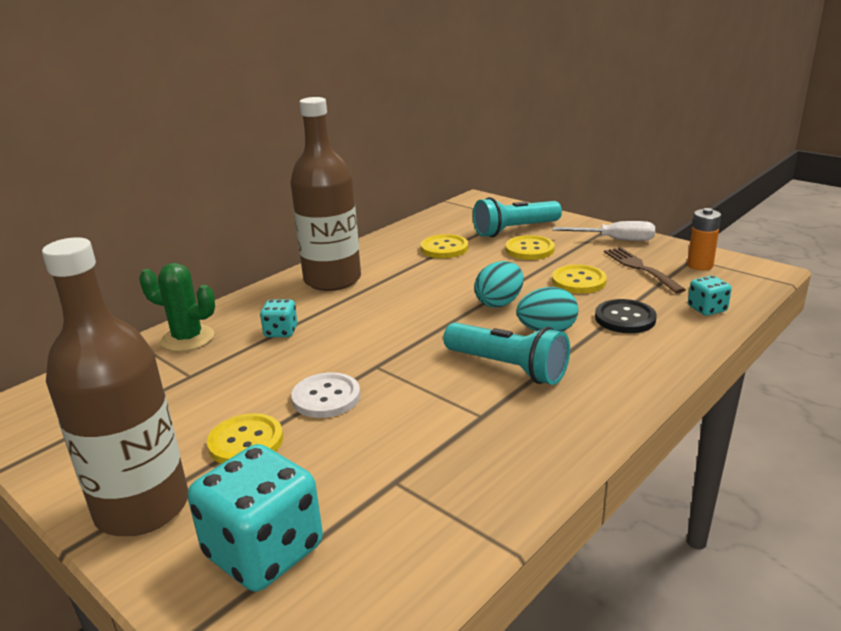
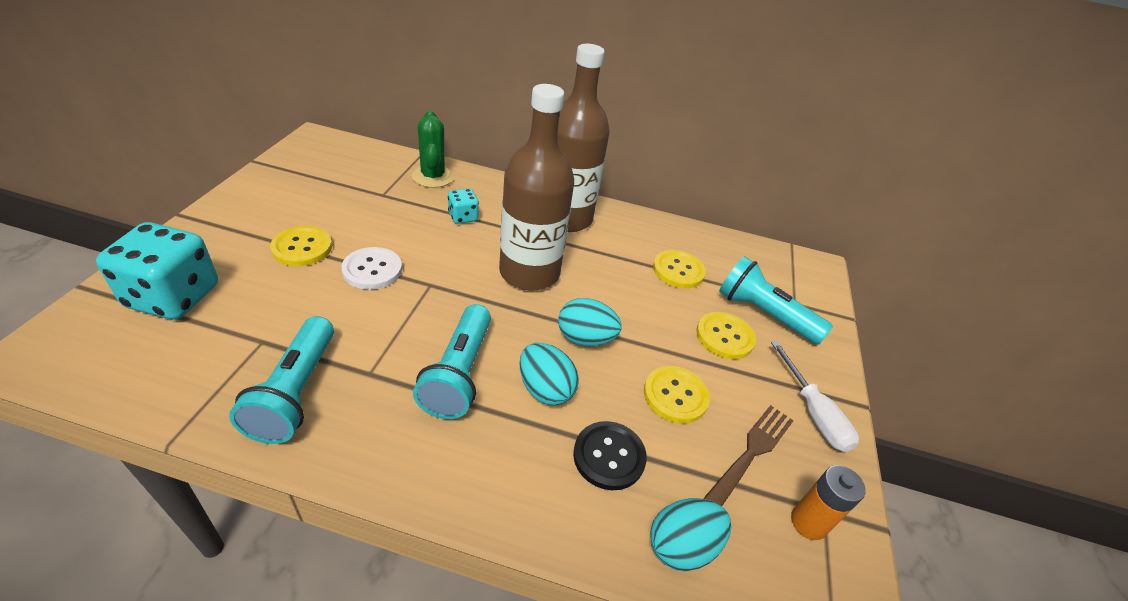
camera: 55 degrees right, 15 degrees up
brown bottle [42,237,188,536] -> brown bottle moved to [499,84,574,291]
turquoise dice [688,276,732,316] -> turquoise egg [650,498,731,571]
none -> turquoise flashlight [229,316,334,444]

